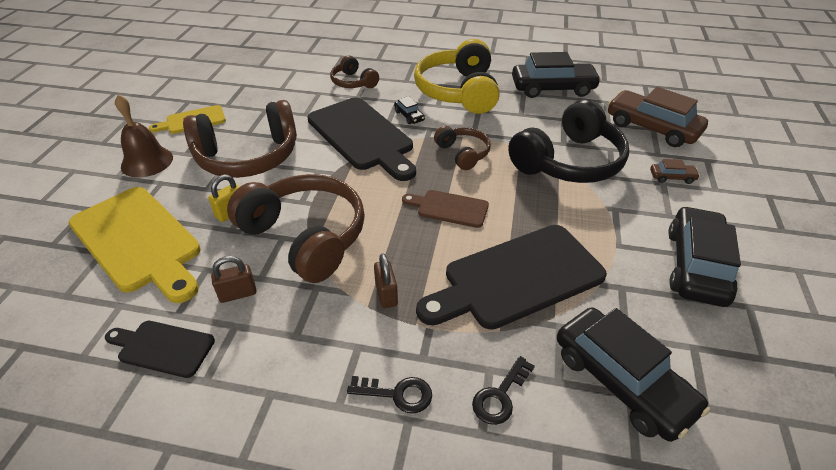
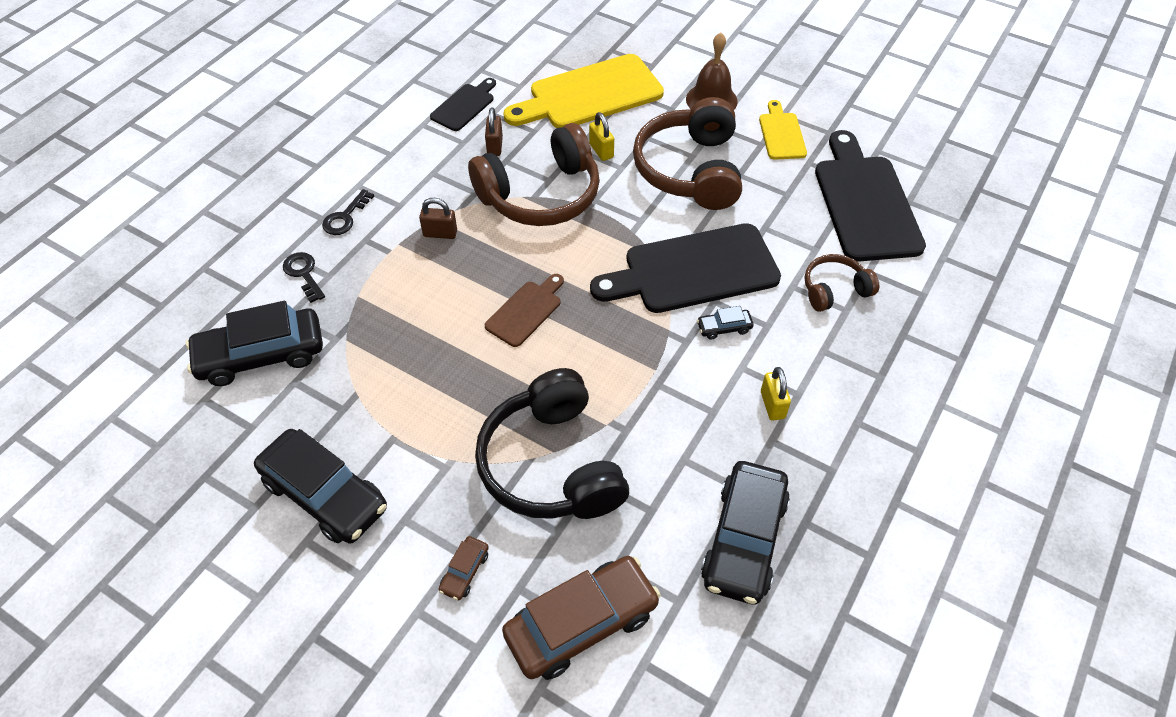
camera: 110 degrees right, 10 degrees up
yellow headphones [414,39,500,114] -> yellow padlock [761,367,791,421]
black cutting board [416,225,607,330] -> black cutting board moved to [815,130,926,262]
brown headphones [434,126,491,170] -> none

